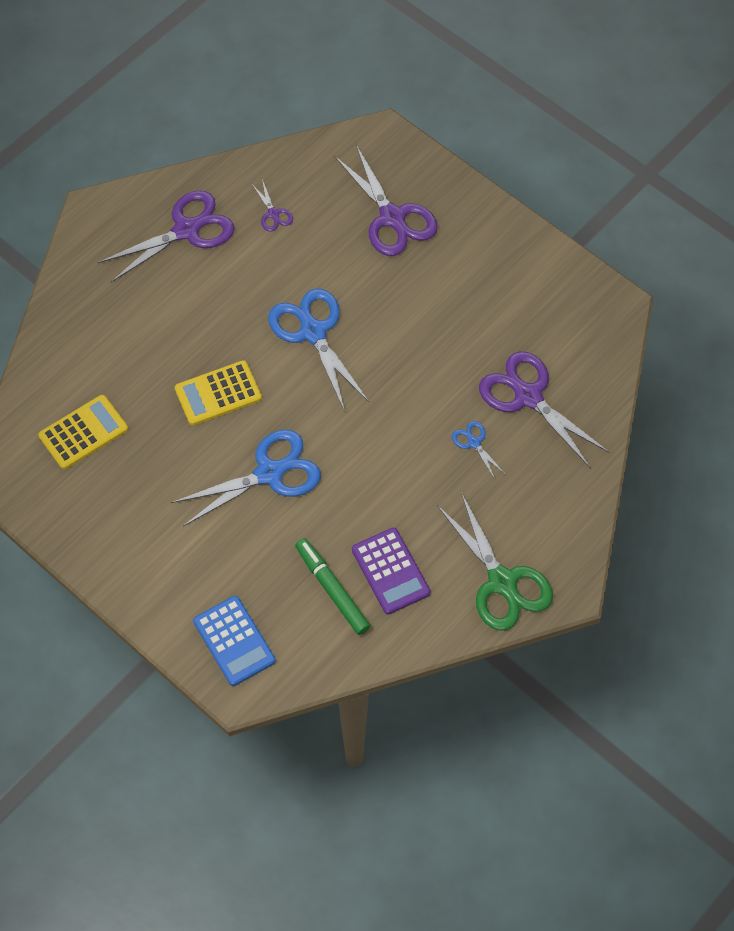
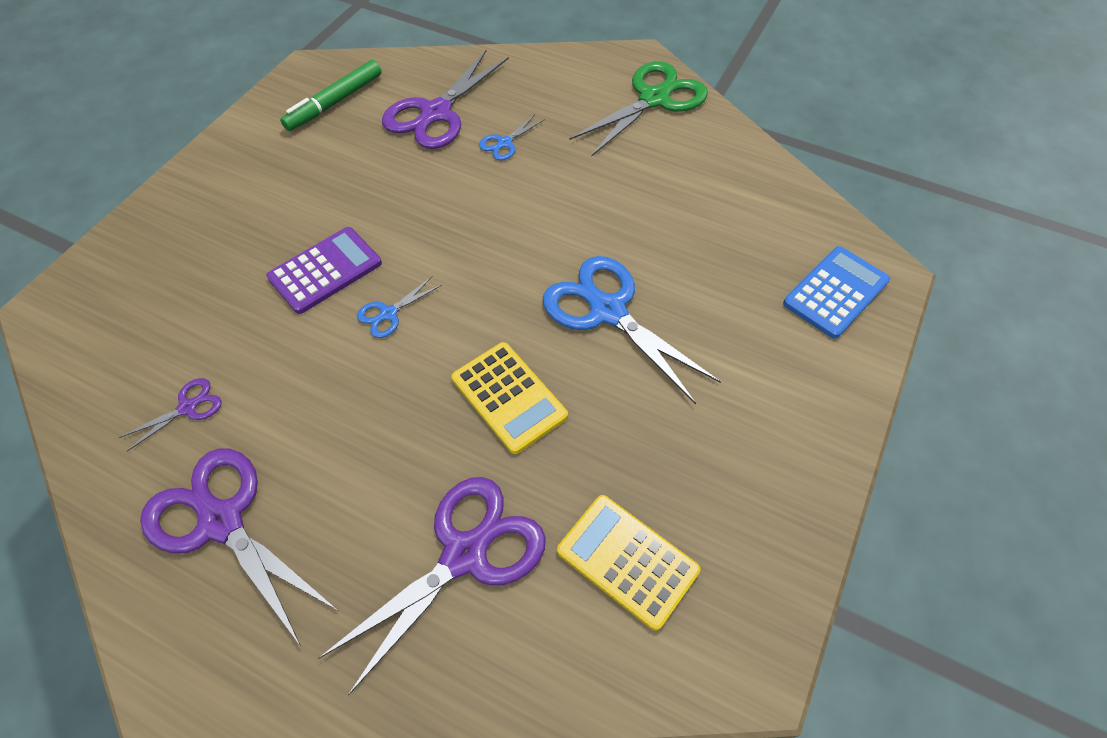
camera: 105 degrees left, 5 degrees down
blue scissors [268,289,369,412] -> blue scissors [357,277,442,338], size x0.46
green marker [295,538,370,635] -> green marker moved to [280,60,382,131]
purple scissors [334,145,438,256] -> purple scissors moved to [319,477,546,695]
purple calculator [352,528,430,615] -> purple calculator moved to [266,227,382,314]

